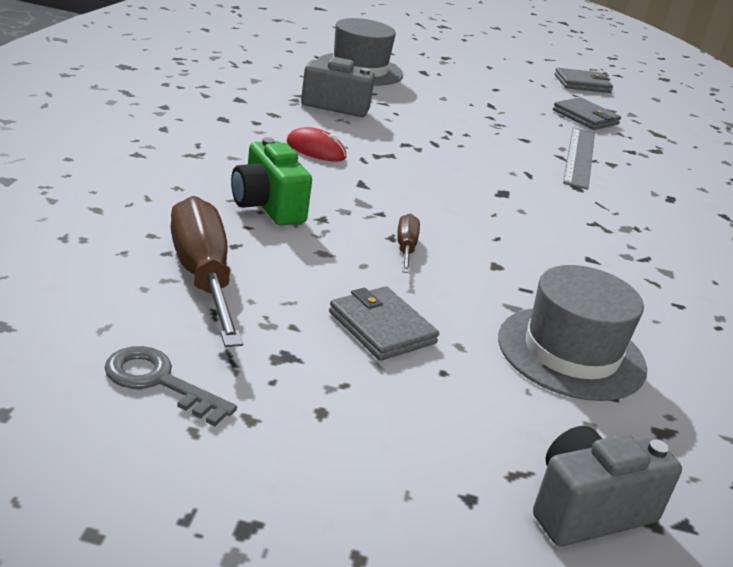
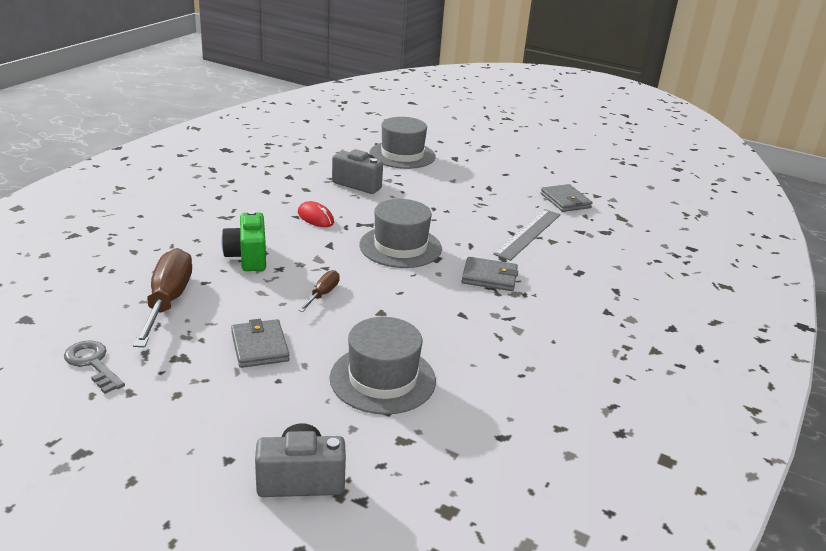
camera: 20 degrees right, 0 degrees up
grey wallet [555,68,613,93] -> grey wallet moved to [462,257,518,291]
none -> grey hat [359,199,442,268]

